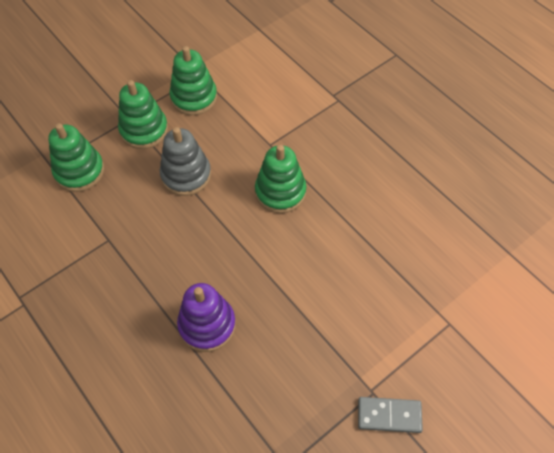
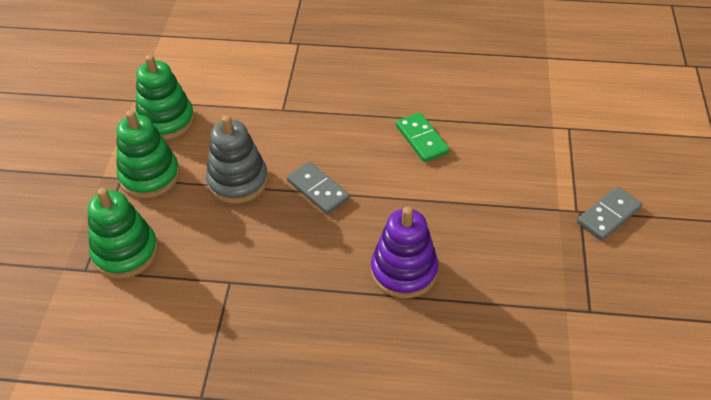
camera: 45 degrees left, 10 degrees down
green stacking toy [255,145,307,213] -> none
none -> grey domino [287,162,350,214]
none -> green domino [396,112,450,162]

